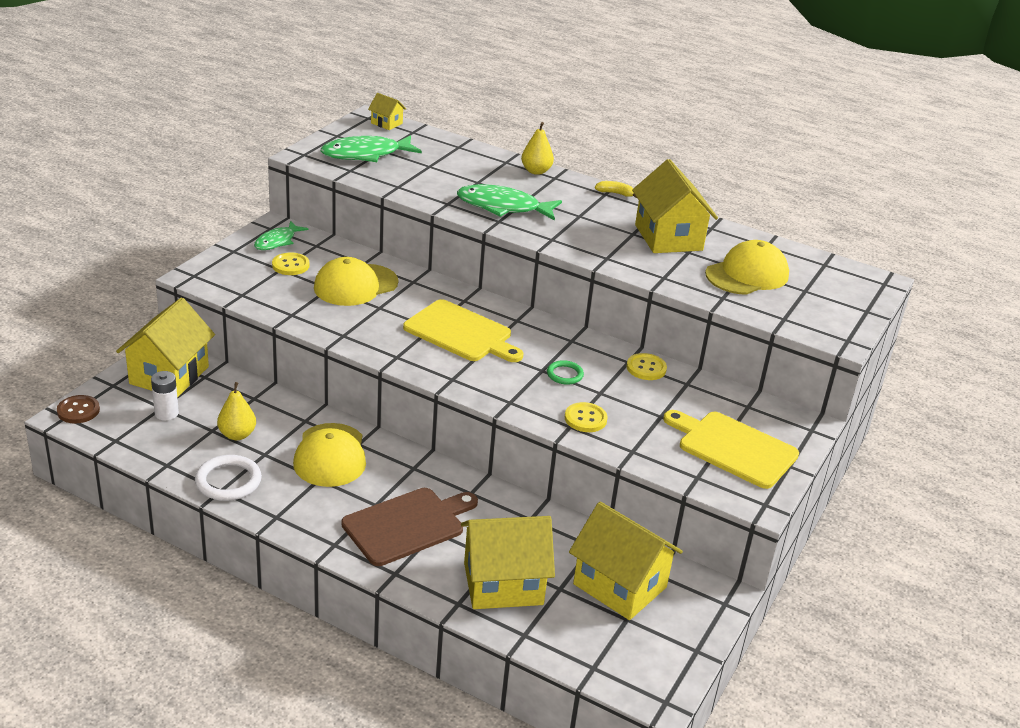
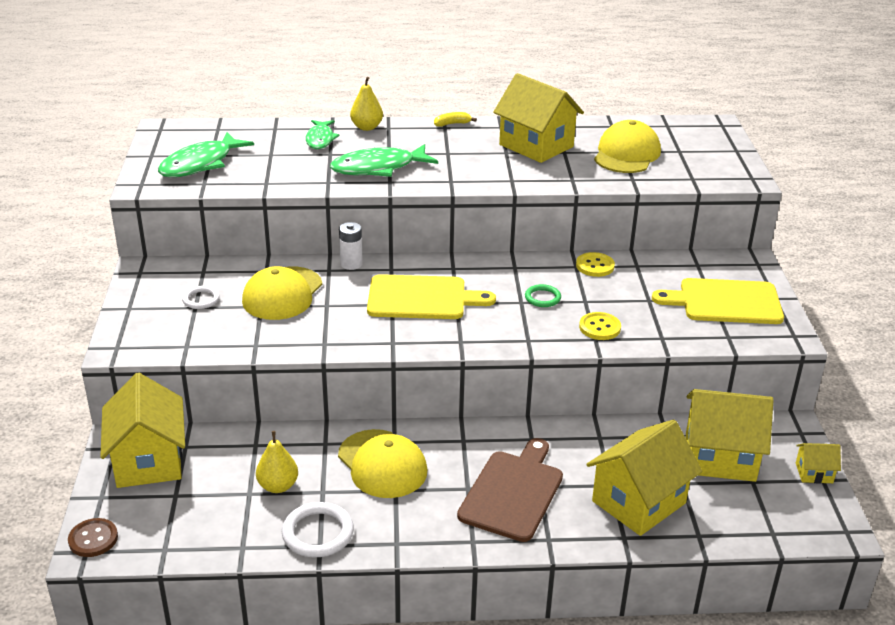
camera: 30 degrees left, 0 degrees up
white battery [151,371,179,420] -> white battery moved to [339,222,363,270]
green fish [254,221,309,250] -> green fish moved to [306,120,340,149]
yellow button [272,252,310,275] -> white ring [182,286,220,309]
yellow house [368,93,406,130] -> yellow house moved to [796,443,841,484]

